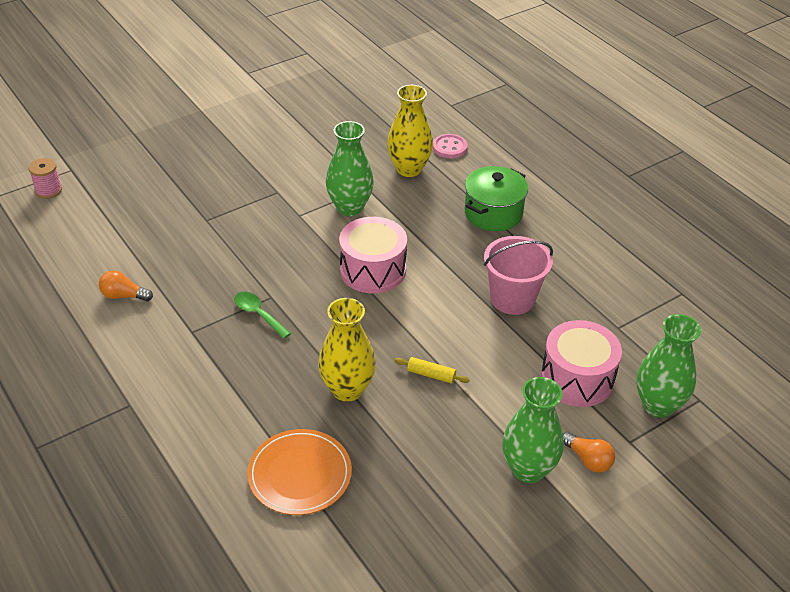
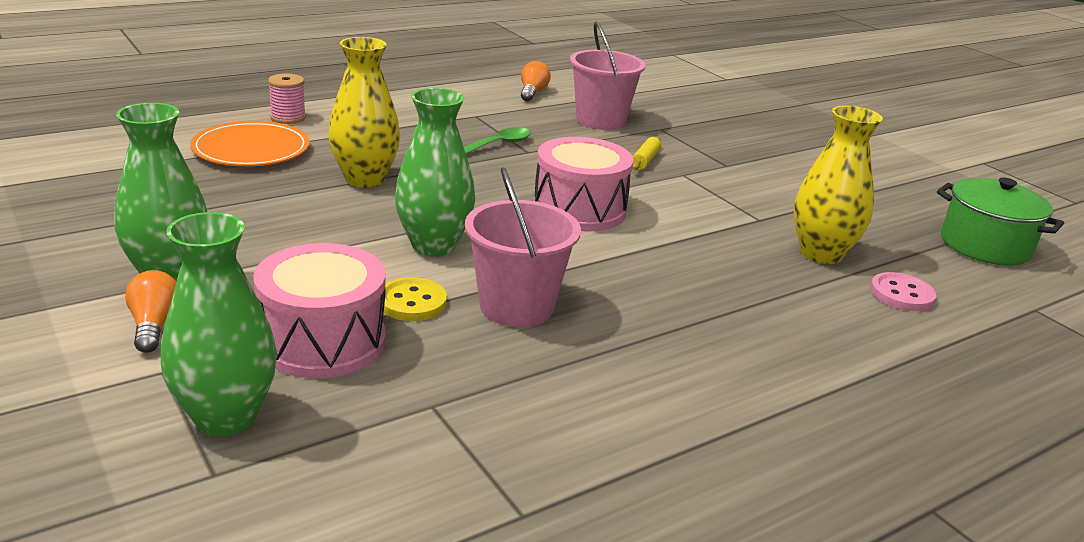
camera: 90 degrees right, 15 degrees down
pink spool [29,158,62,199] -> pink spool moved to [268,73,306,124]
green vase [326,121,374,216] -> green vase moved to [395,88,475,256]
yellow rolling pin [394,357,470,384] -> yellow rolling pin moved to [632,137,661,170]
green pot [465,166,528,231] -> green pot moved to [937,178,1064,266]
orange light bulb [563,432,615,473] -> orange light bulb turned 120 degrees clockwise [125,270,176,353]
none -> yellow button [384,278,447,321]
none -> pink bucket [570,22,646,130]

